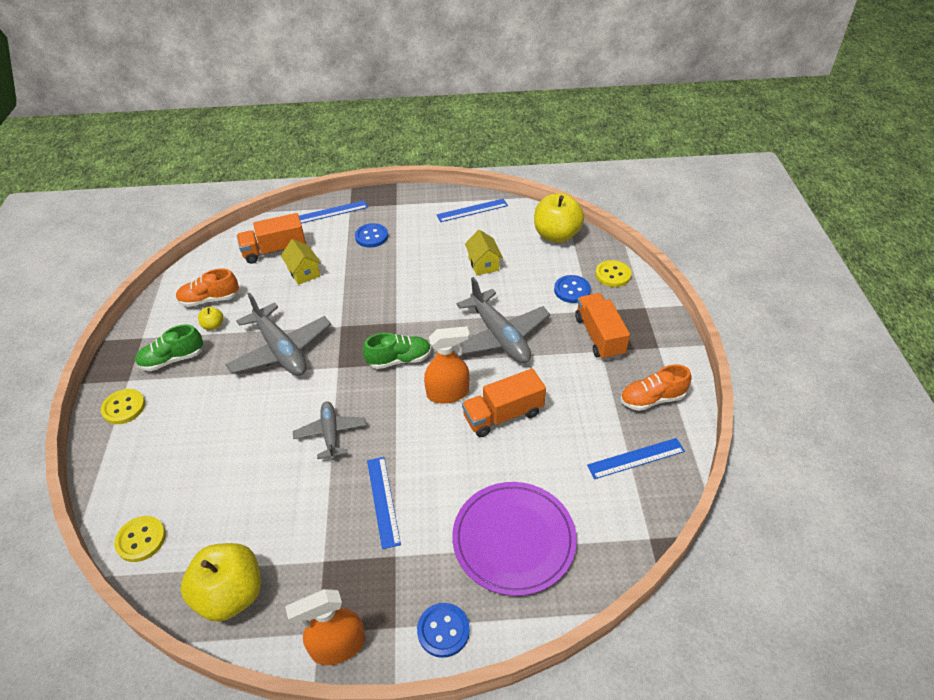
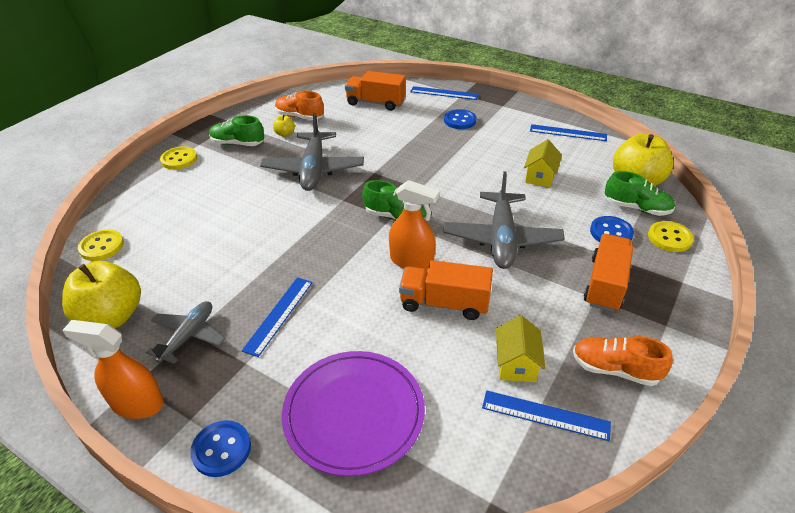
camera: 35 degrees right, 5 degrees down
yellow house [281,239,321,285] -> yellow house moved to [496,315,545,382]
grey plane [293,401,366,460] -> grey plane moved to [146,301,225,364]
none -> green shoe [605,171,675,216]

